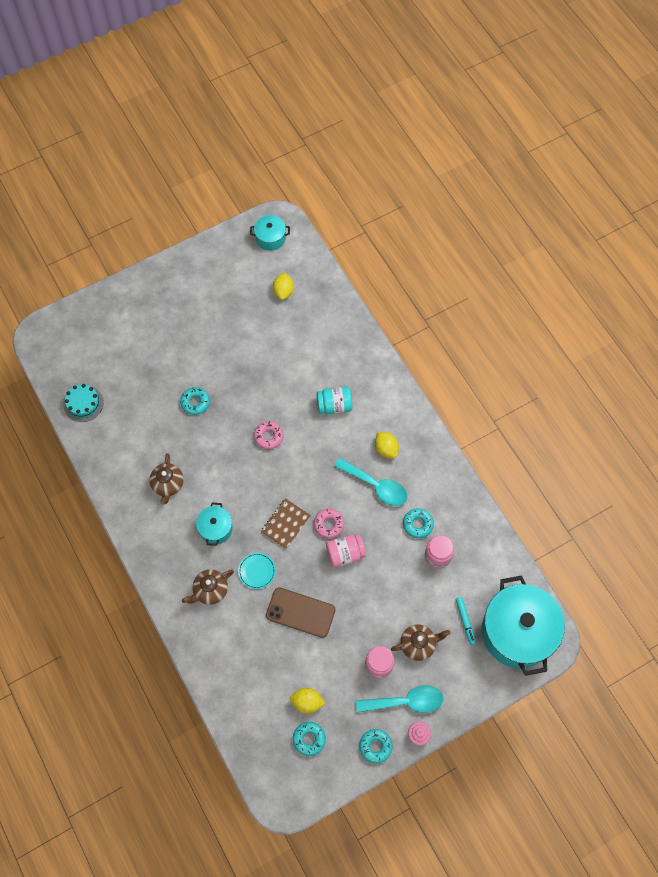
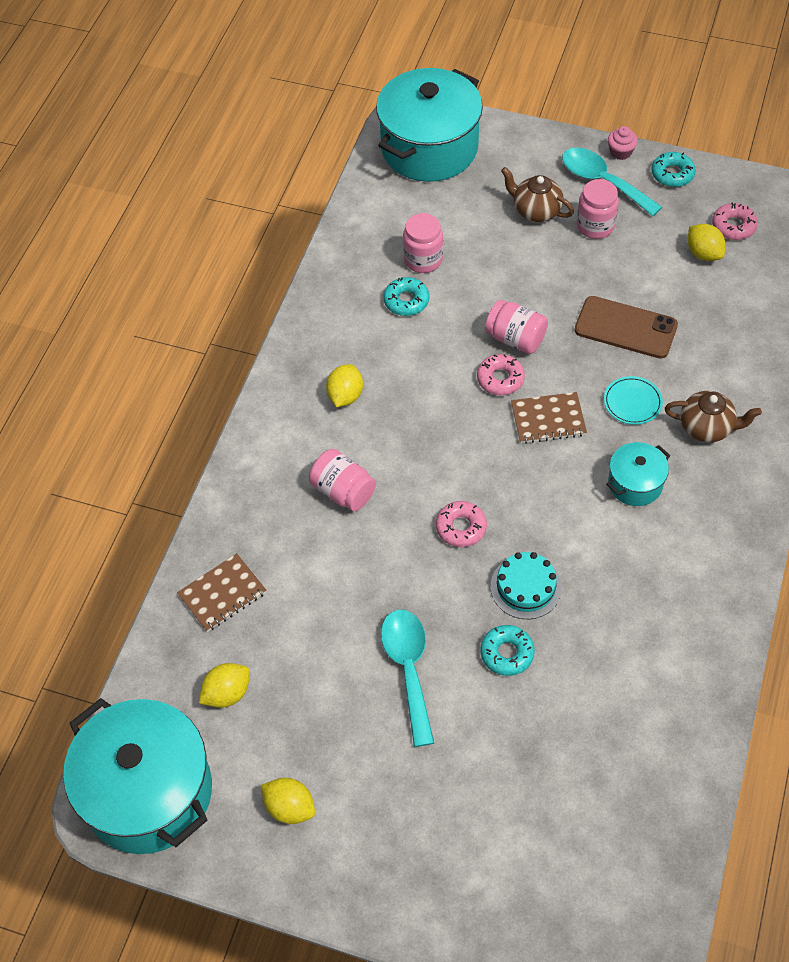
camera: 130 degrees left, 10 degrees down
turquoise cake [63,384,104,422] -> turquoise cake moved to [491,552,562,619]
brown teapot [149,453,184,505] -> none
turquoise pot [250,215,290,251] -> turquoise pot [63,698,212,854], size x2.10
brown phone [266,587,336,638] -> brown phone turned 45 degrees counterclockwise [575,296,678,358]
turquoise donut [293,722,326,756] -> pink donut [712,202,758,240]
turquoise jar [317,386,352,414] -> pink jar [309,449,376,511]
turquoise spoon [334,458,407,506] -> turquoise spoon moved to [381,610,434,747]
turquoise marker [455,597,476,645] -> none
none -> brown notebook [177,553,267,632]
none -> yellow lemon [261,778,315,824]

